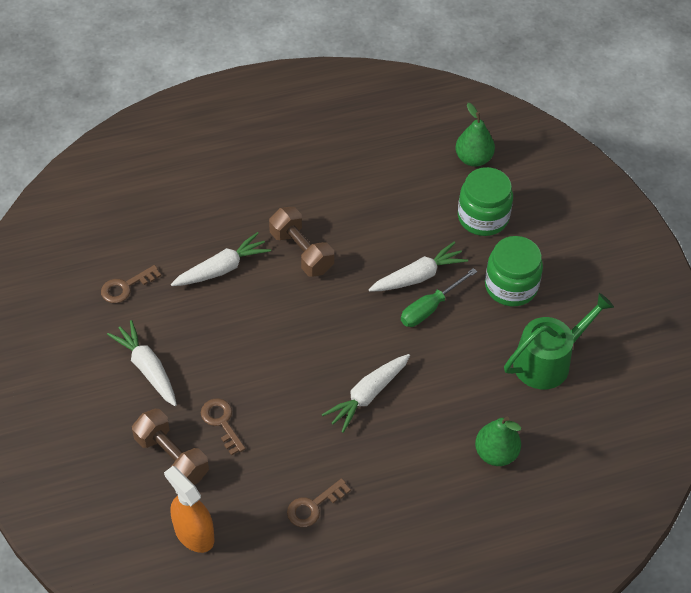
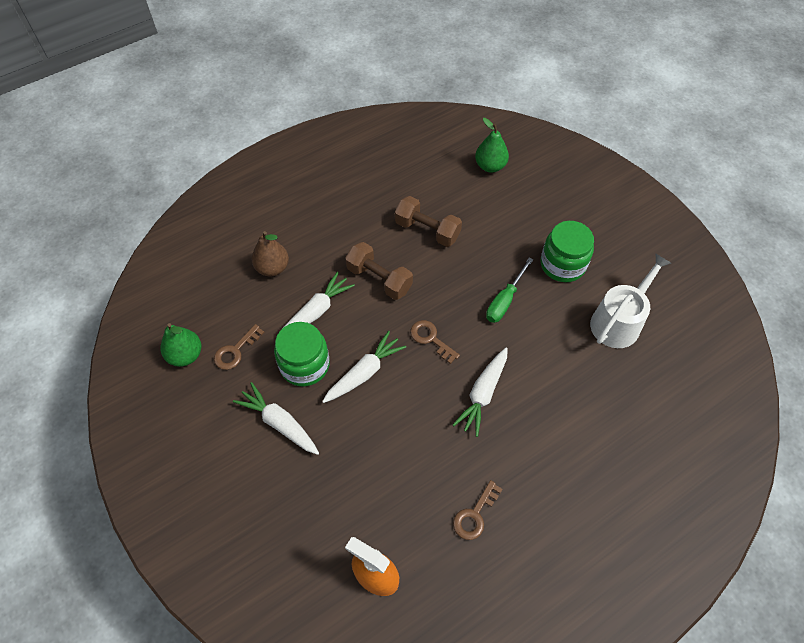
camera: 15 degrees left, 5 degrees up
brown dumbbell [132,409,209,485] -> brown dumbbell moved to [395,196,462,247]
brown key [201,398,245,456] -> brown key moved to [410,320,460,364]
white carrot [369,241,468,291] -> white carrot moved to [322,331,406,403]
green jar [458,167,513,236] -> green jar moved to [274,322,330,386]
green pear [475,416,521,466] -> green pear moved to [161,323,201,367]
green watering can [504,293,614,389] -> white watering can [590,253,671,348]
none -> brown pear [252,231,289,277]

